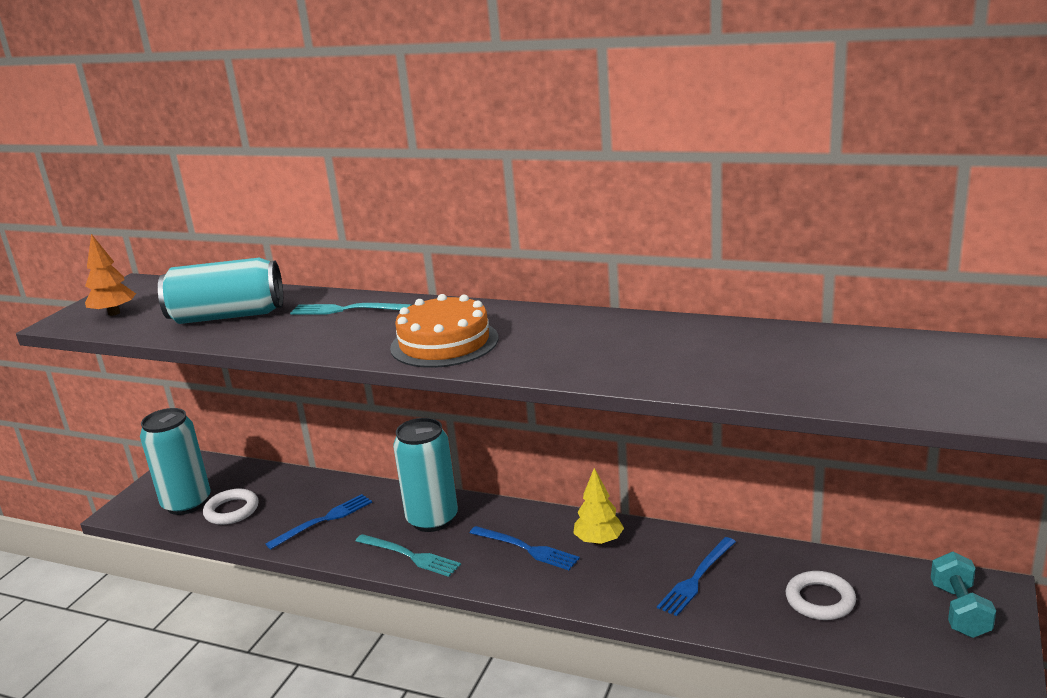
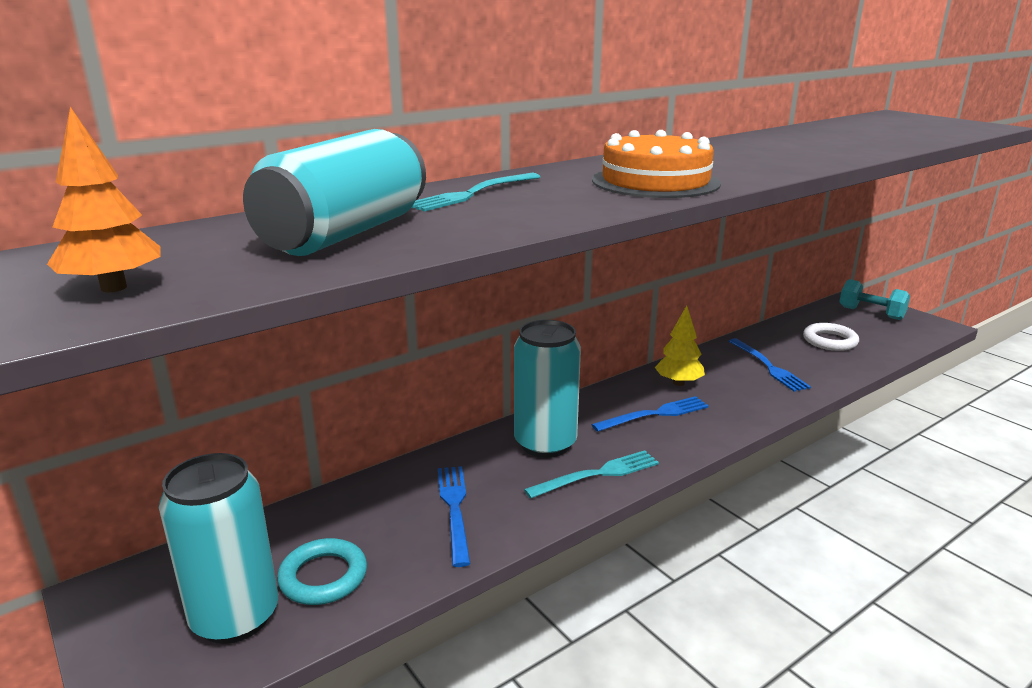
camera: 60 degrees left, 0 degrees up
white ring [203,488,259,525] -> turquoise ring [277,538,367,605]

